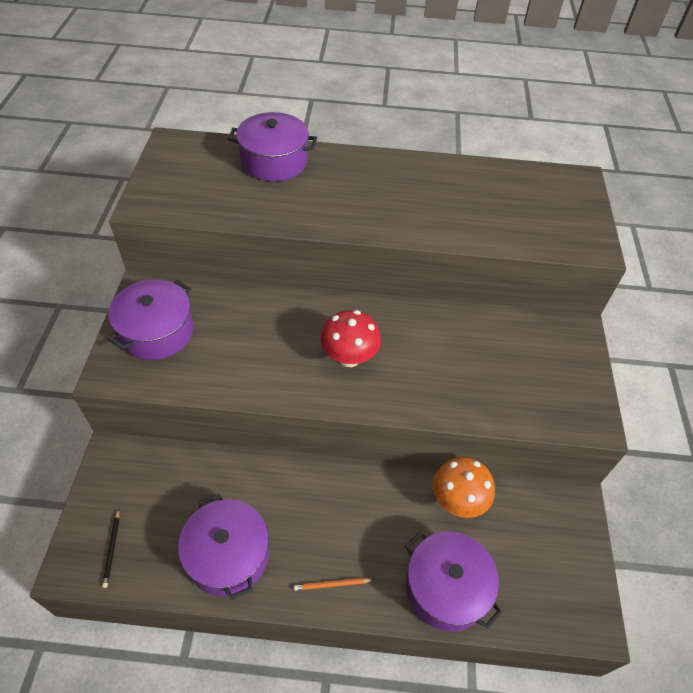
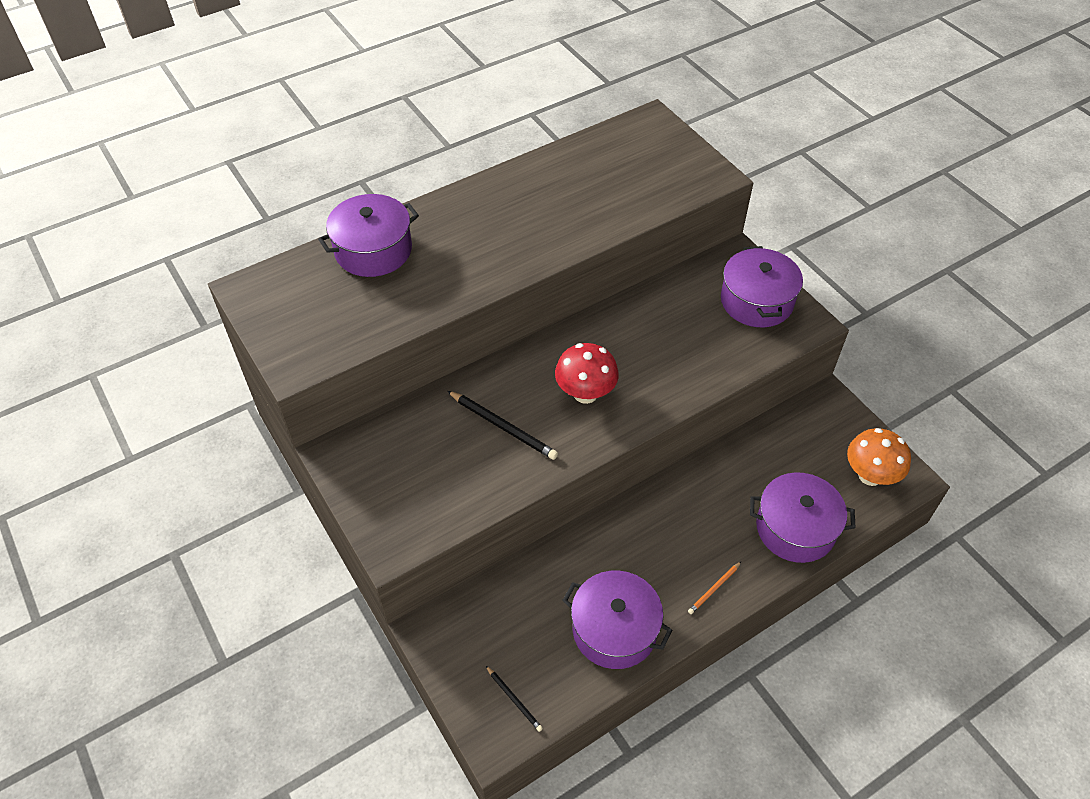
camera: 35 degrees left, 0 degrees up
purple pot [108,279,194,360] -> purple pot moved to [721,246,803,327]
orange mushroom [433,457,495,518] -> orange mushroom moved to [847,428,911,486]
none -> black pencil [448,391,558,460]

